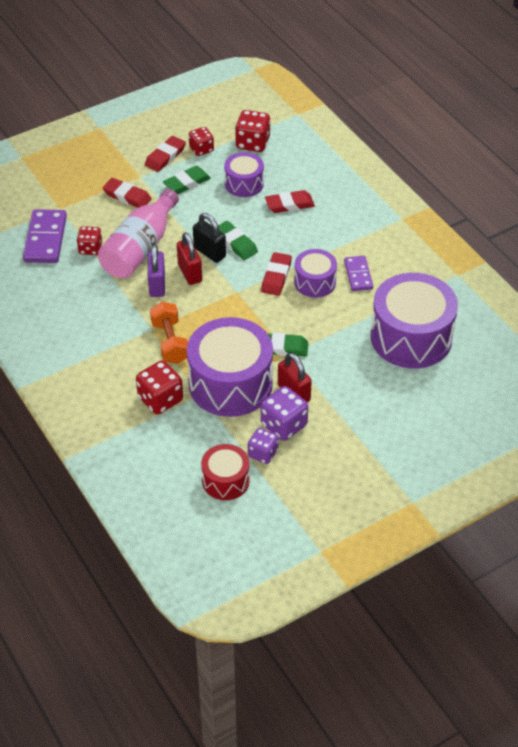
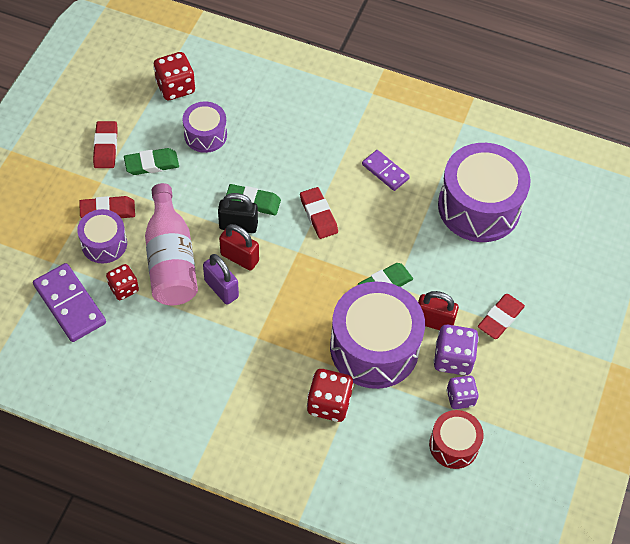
camera: 40 degrees left, 10 degrees up
orange dumbbell [150,302,188,364] -> none
green eraser [163,166,211,194] -> green eraser turned 60 degrees clockwise [124,148,179,175]
red dice [189,127,214,156] -> none
red eraser [265,190,315,213] -> red eraser moved to [478,294,525,339]
purple drum [294,249,337,298] -> purple drum moved to [77,209,127,264]

